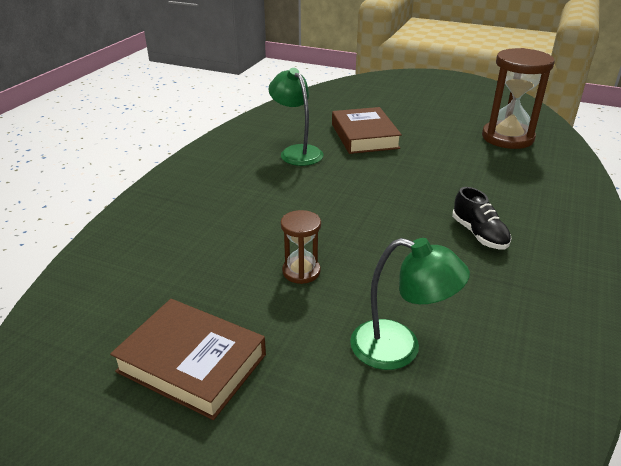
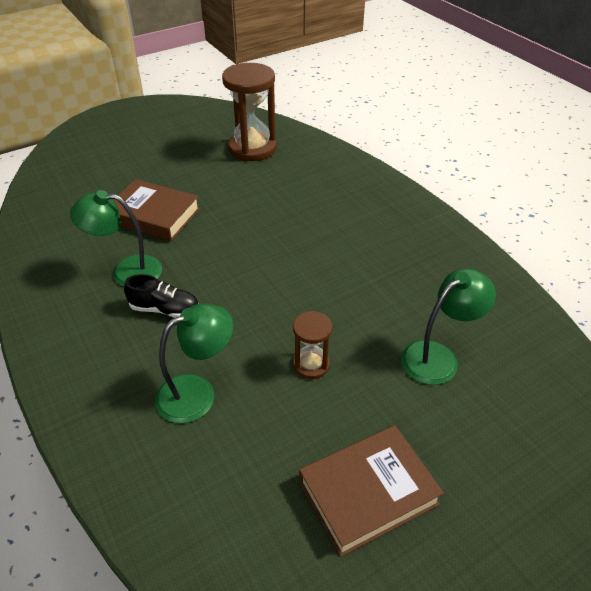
camera: 55 degrees left, 10 degrees up
black shoe [452,187,512,249] -> black shoe moved to [124,274,199,318]
none -> green lamp [155,304,233,423]

